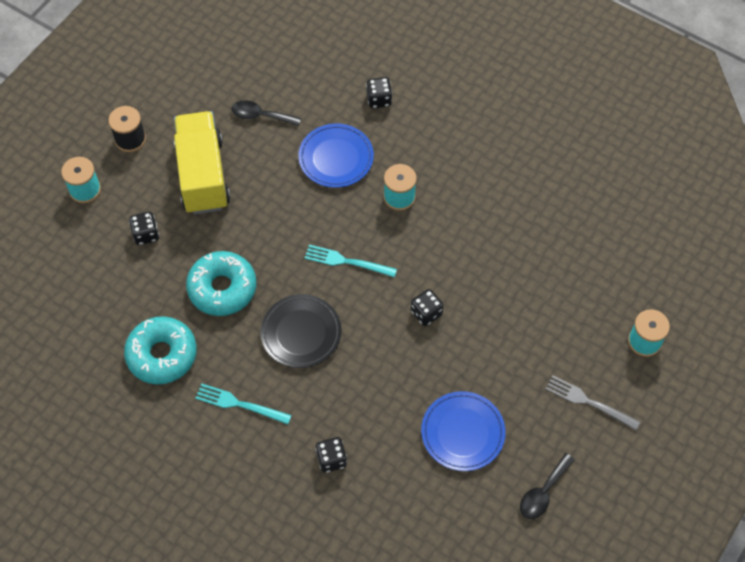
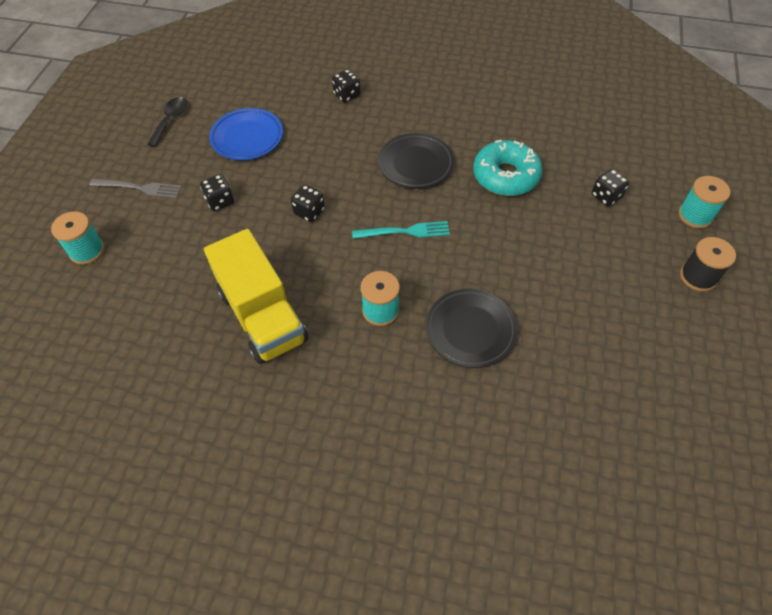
camera: 160 degrees right, 5 degrees down
turquoise donut [124,316,197,385] -> none
yellow truck [174,111,230,214] -> yellow truck moved to [204,229,308,364]
turquoise fork [195,384,292,424] -> none
black spoon [232,100,301,126] -> none
blue plate [298,124,374,188] -> black plate [426,289,518,368]
black dice [366,77,392,108] -> black dice moved to [200,174,234,211]

